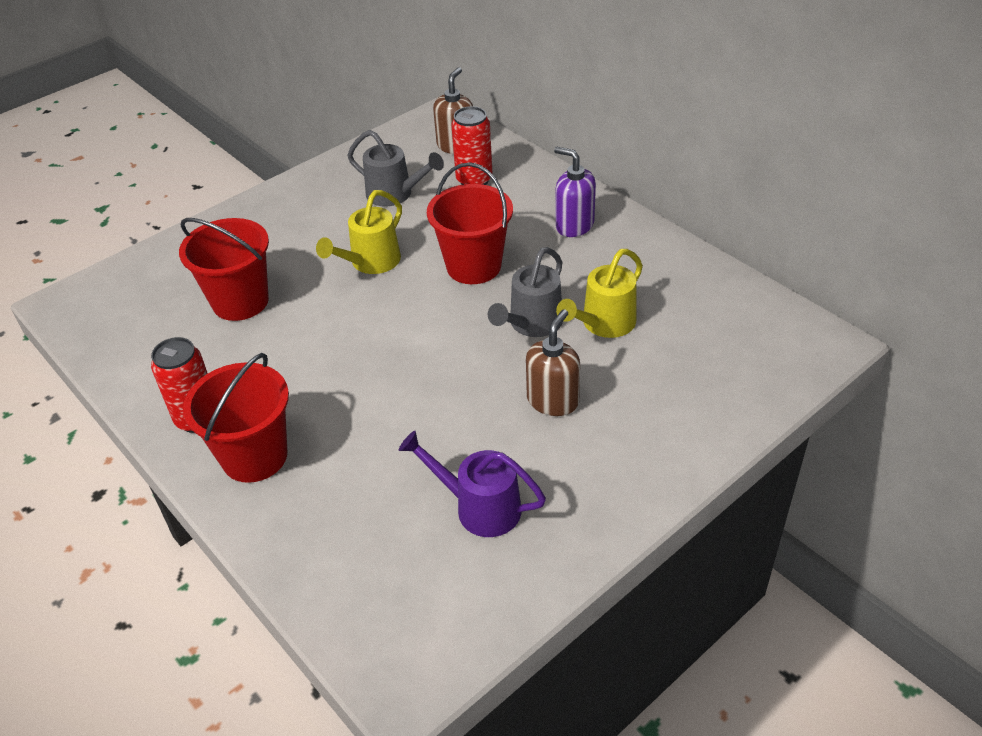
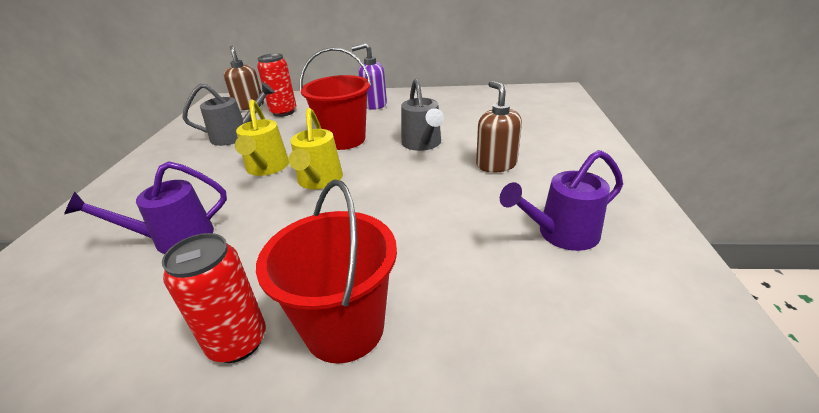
camera: 45 degrees left, 10 degrees down
red bucket [179,218,269,321] -> purple watering can [64,161,227,254]
yellow watering can [556,249,643,338] -> yellow watering can moved to [288,108,343,189]

